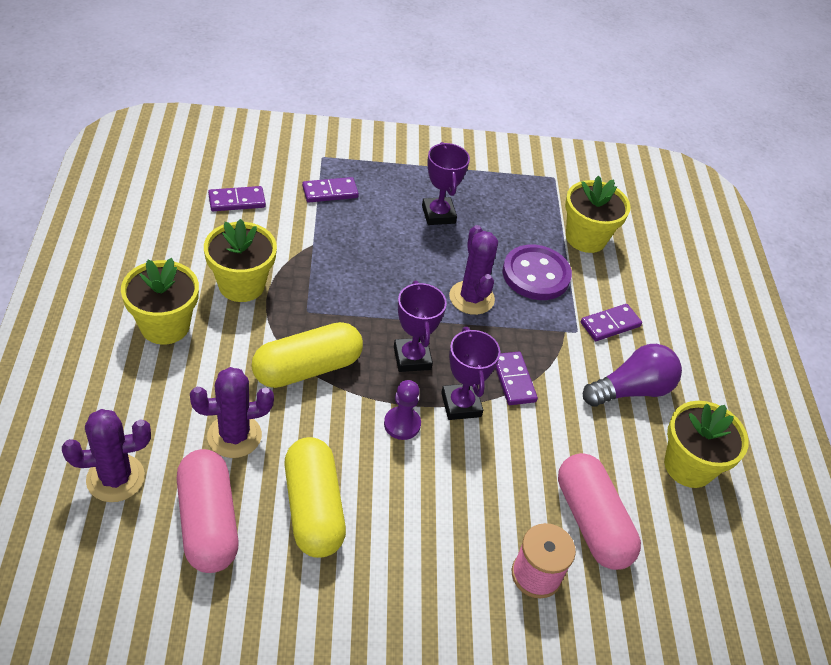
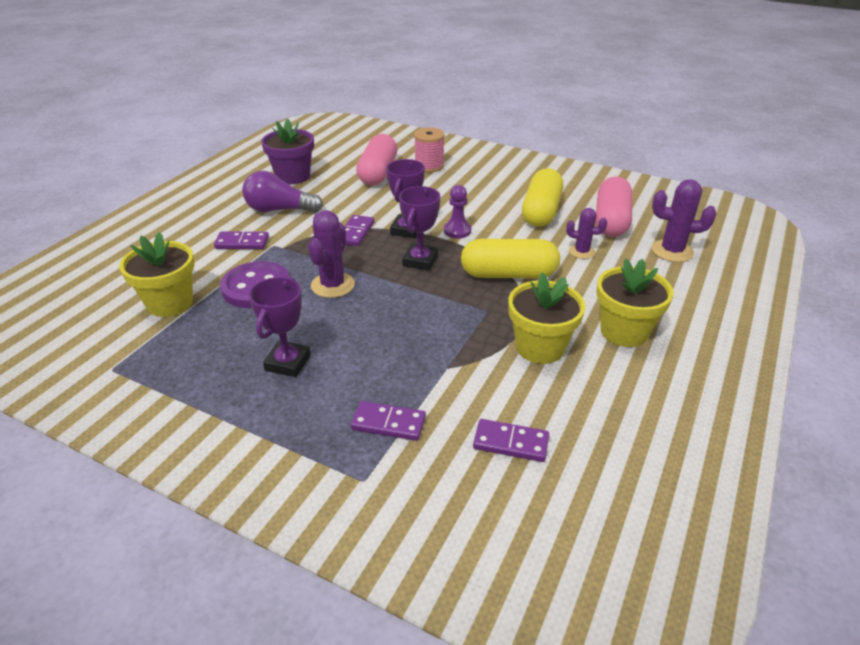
camera: 145 degrees left, 10 degrees down
purple cactus [190,367,274,458] -> purple cactus [566,208,607,259], size x0.63
yellow flower pot [664,401,749,488] -> purple flower pot [261,119,314,184]

